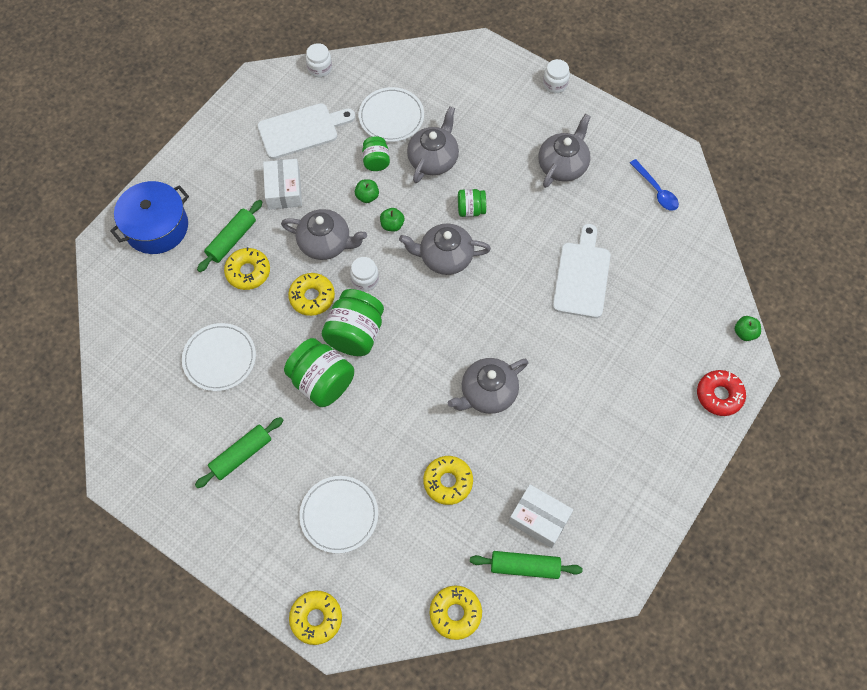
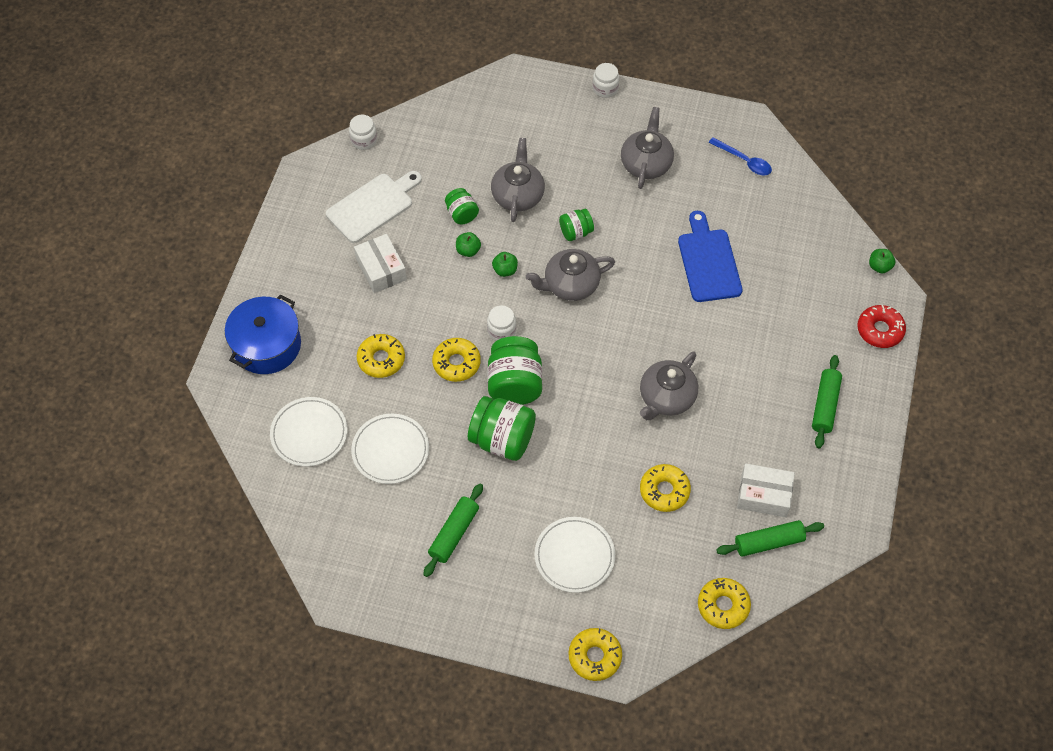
camera: 20 degrees left, 5 degrees down
green rolling pin [197,200,262,272] -> green rolling pin moved to [812,355,842,448]
grey teapot [281,209,367,260] -> none
white plate [358,87,424,142] -> white plate moved to [270,397,347,467]
white cutting board [552,224,611,318] -> blue cutting board [678,211,743,302]

